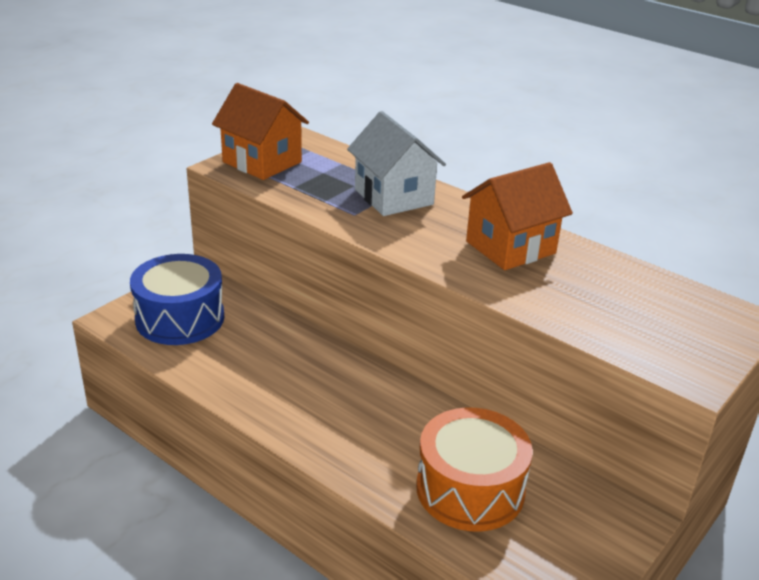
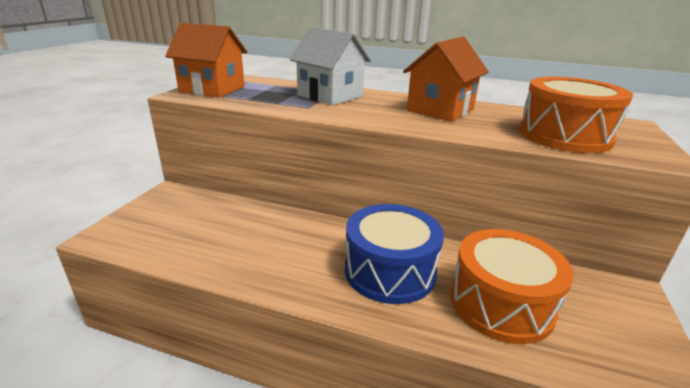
camera: 20 degrees left, 5 degrees down
blue drum [130,254,224,345] -> blue drum moved to [345,204,444,304]
none -> orange drum [519,77,633,153]

